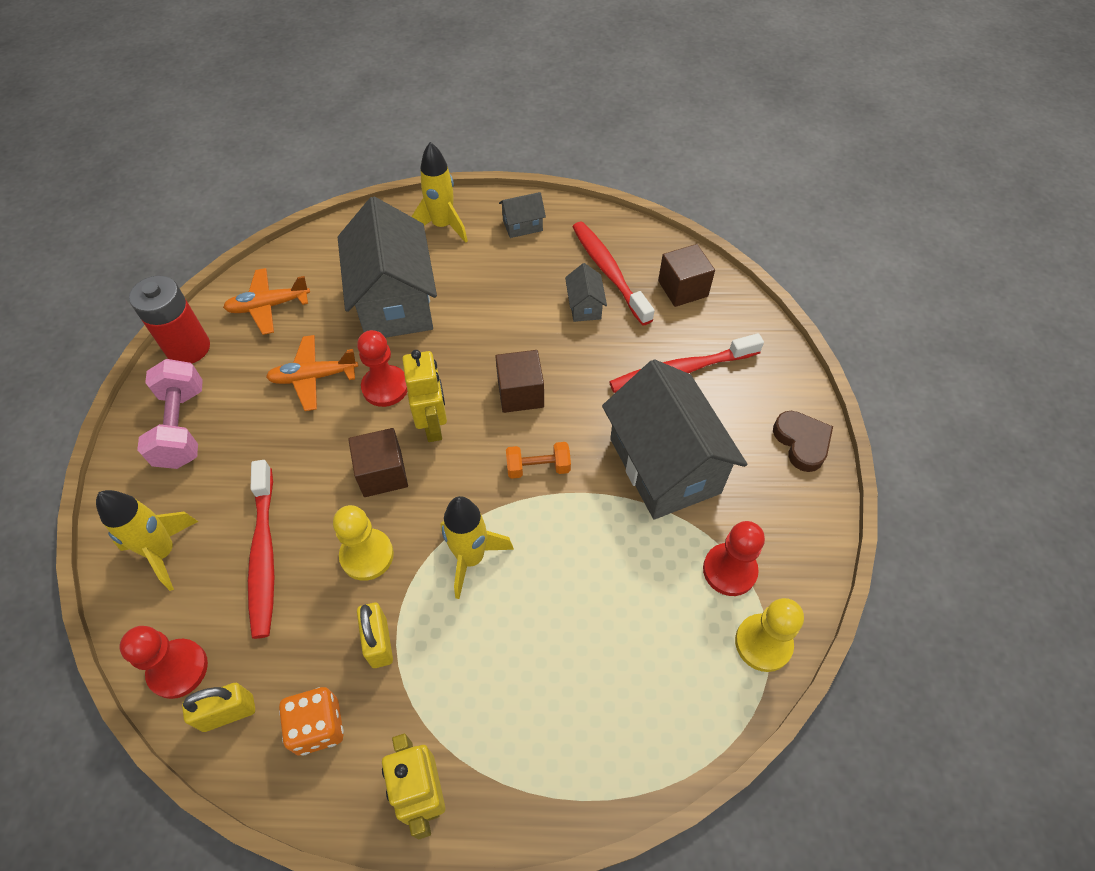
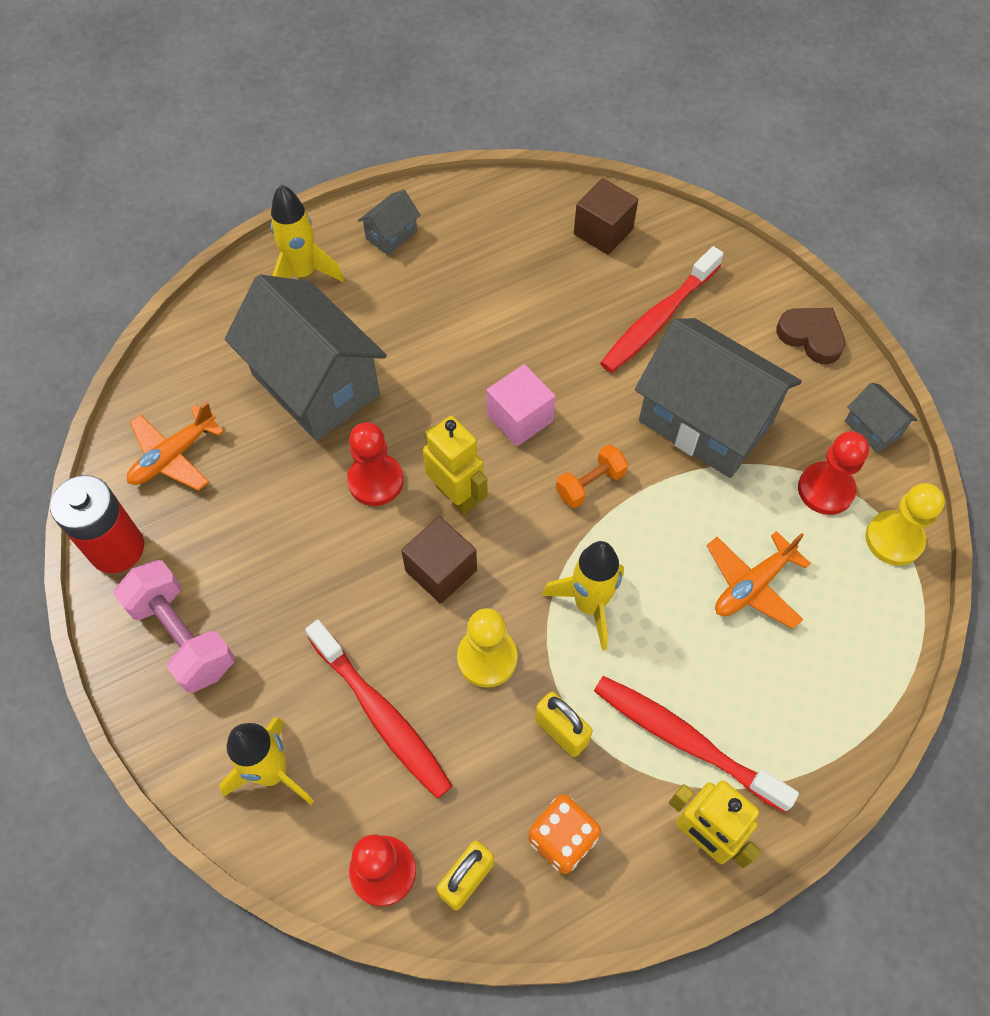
camera: 30 degrees left, 5 degrees up
orange plane [266,335,358,411] -> orange plane moved to [707,531,811,629]
brown cube [495,350,544,413] -> pink cube [486,364,556,447]
grey house [565,263,607,322] -> grey house moved to [845,383,918,453]
red toothbrush [573,222,655,326] -> red toothbrush moved to [594,676,799,813]

